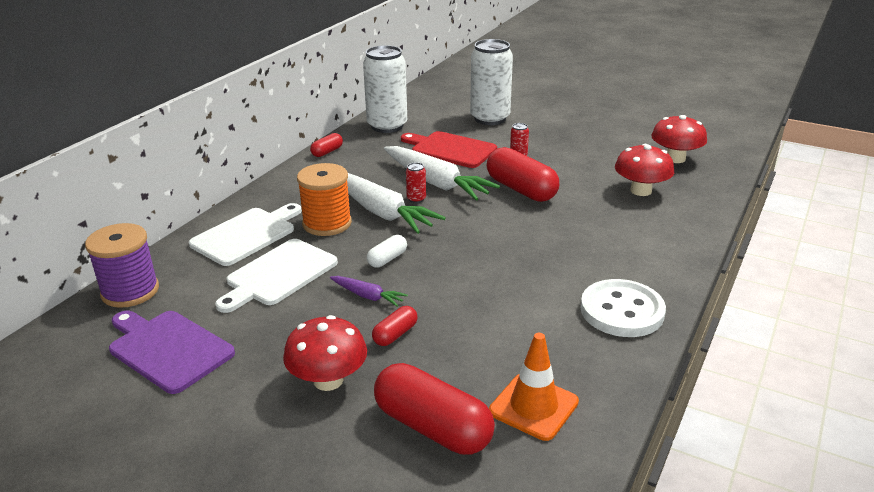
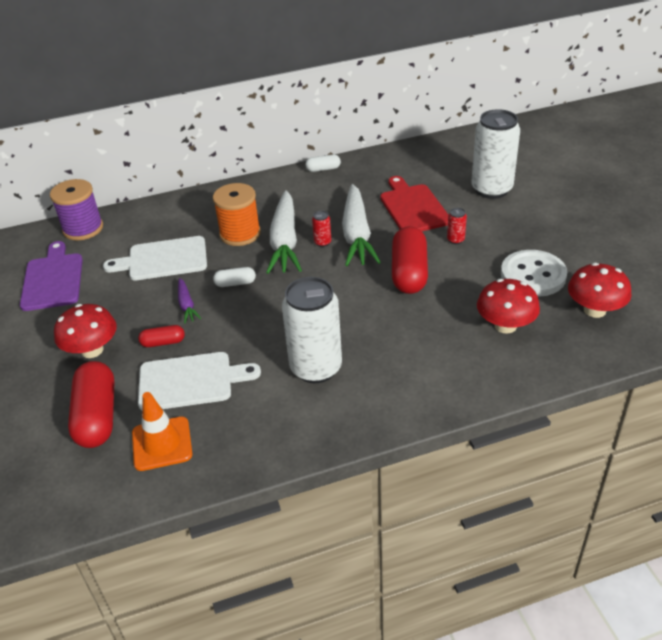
camera: 45 degrees right, 10 degrees up
white cutting board [189,203,302,266] -> white cutting board moved to [138,352,261,411]
red capsule [310,133,343,157] -> white capsule [305,154,341,172]
white can [363,45,407,133] -> white can moved to [282,277,342,383]
white button [581,279,666,337] -> white button moved to [501,250,567,297]

